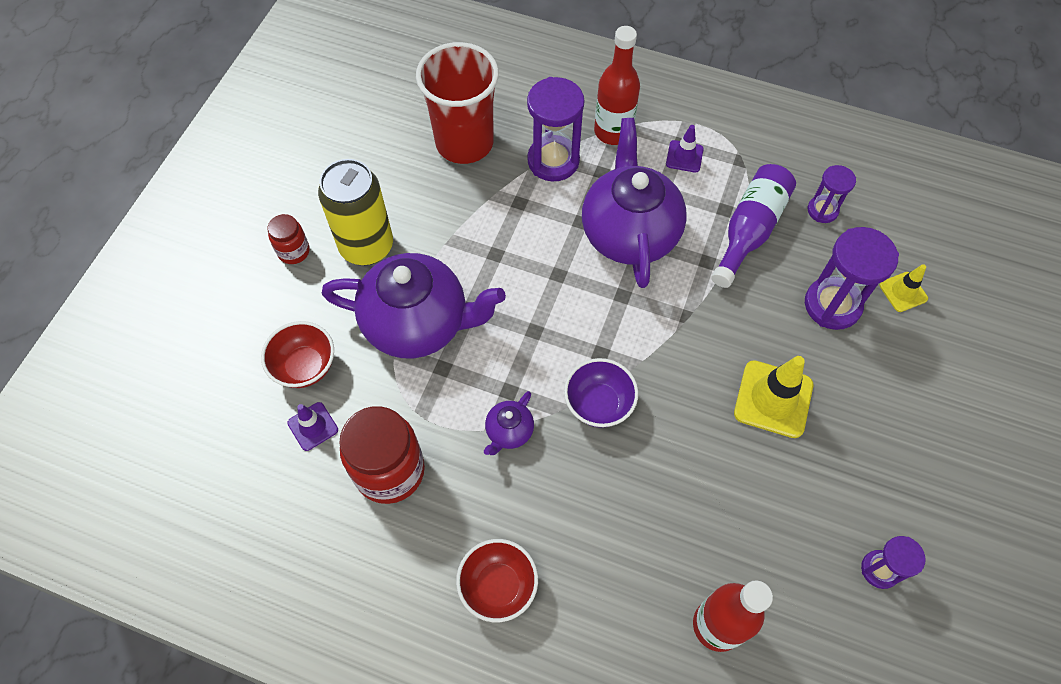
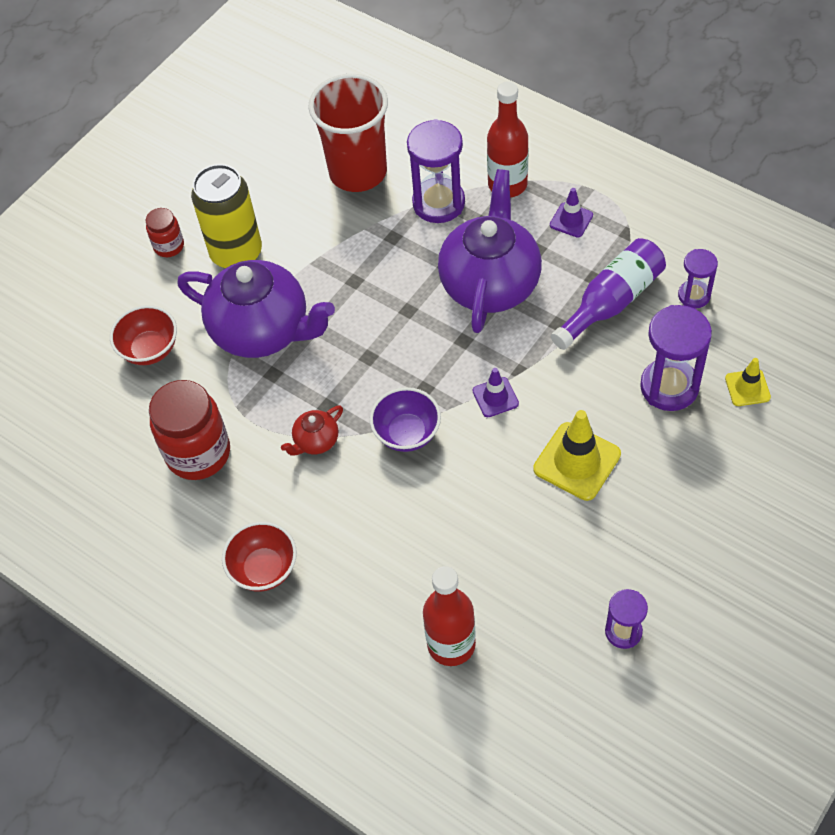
camera: 20 degrees right, 5 degrees down
purple traffic cone [287,402,338,451] -> purple traffic cone moved to [473,368,519,417]
purple teapot [484,391,534,455] -> red teapot [281,405,343,456]

